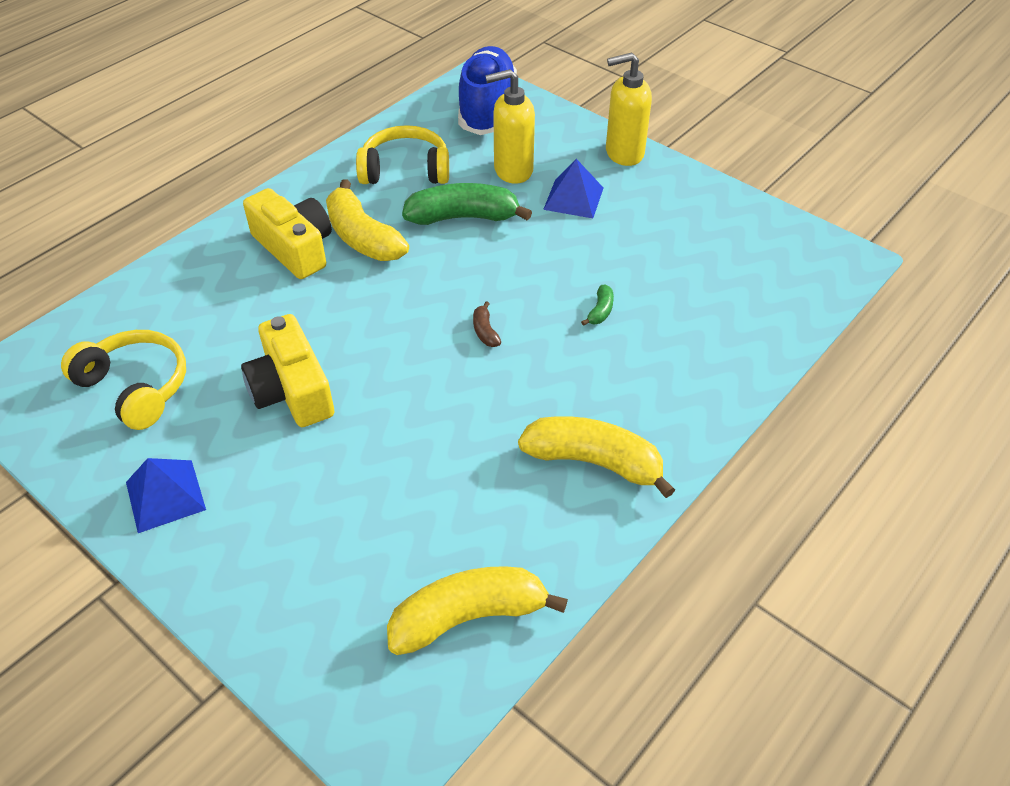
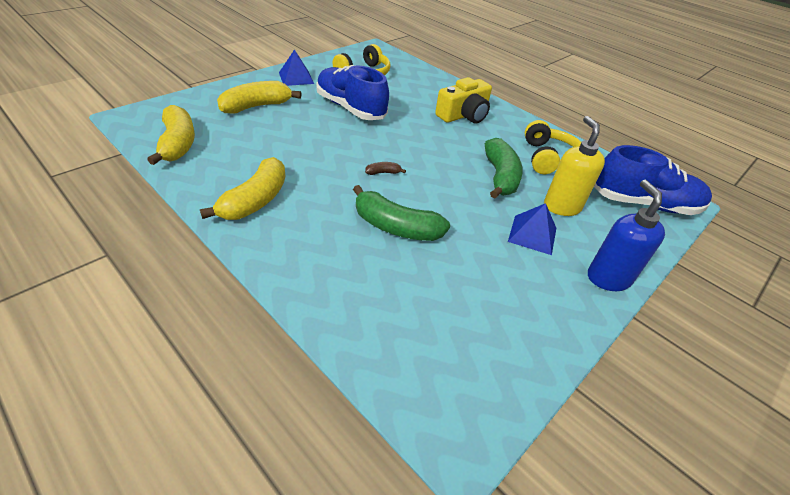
camera: 90 degrees right, 5 degrees down
yellow camera [241,314,334,427] -> blue shoe [316,65,389,120]
yellow banana [326,180,409,261] -> yellow banana moved to [217,81,302,113]
green banana [581,285,614,326] -> green banana [353,185,450,241], size x2.34
yellow soap dispenser [606,52,652,166] -> blue soap dispenser [588,180,665,291]

